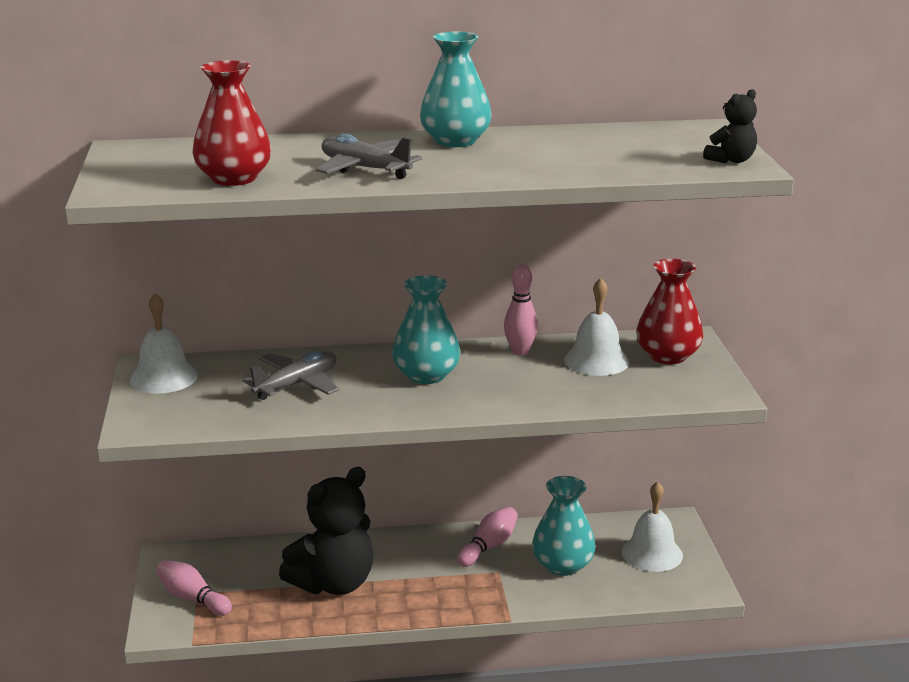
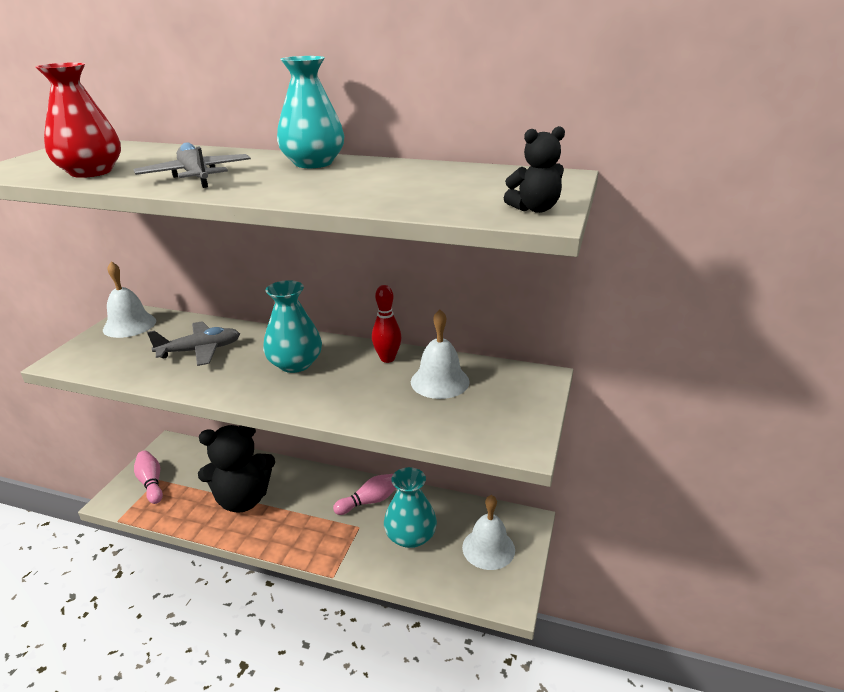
camera: 25 degrees right, 5 degrees up
pink bowling pin [504,265,538,356] -> red bowling pin [372,285,401,363]
red vase [636,259,703,364] -> none

